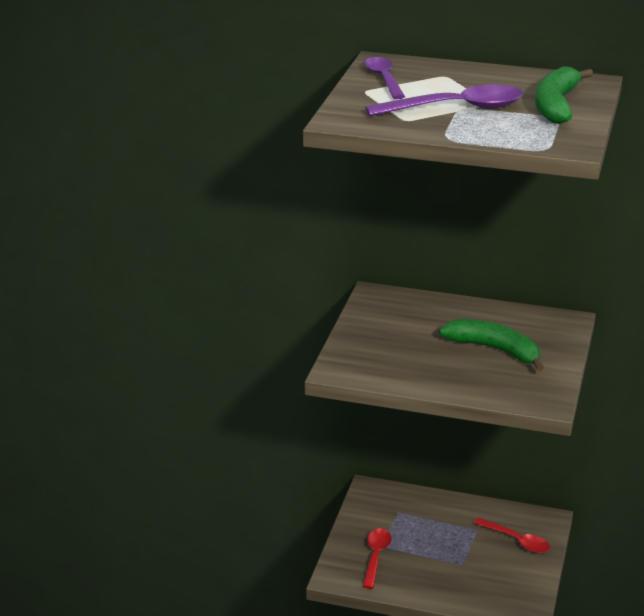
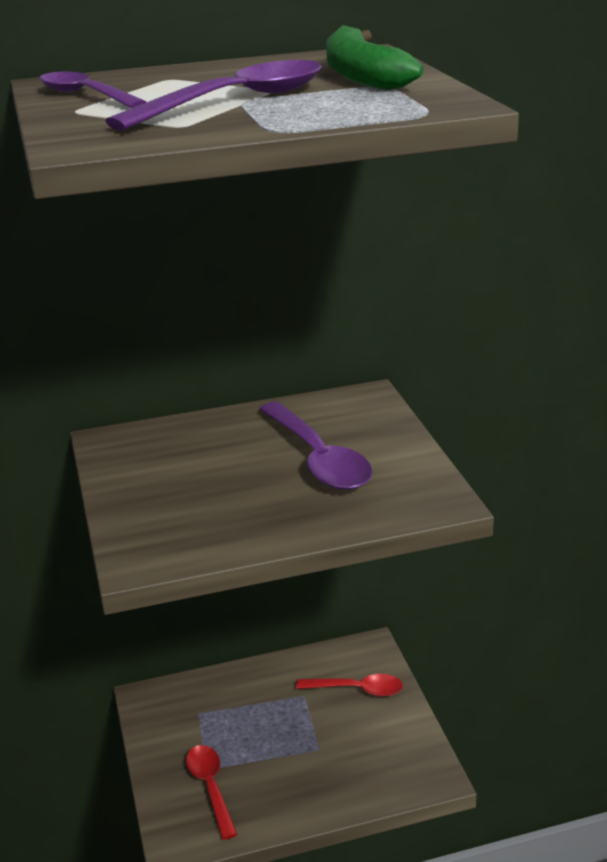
camera: 30 degrees left, 0 degrees up
green banana [439,319,544,371] -> purple spoon [259,402,373,490]

